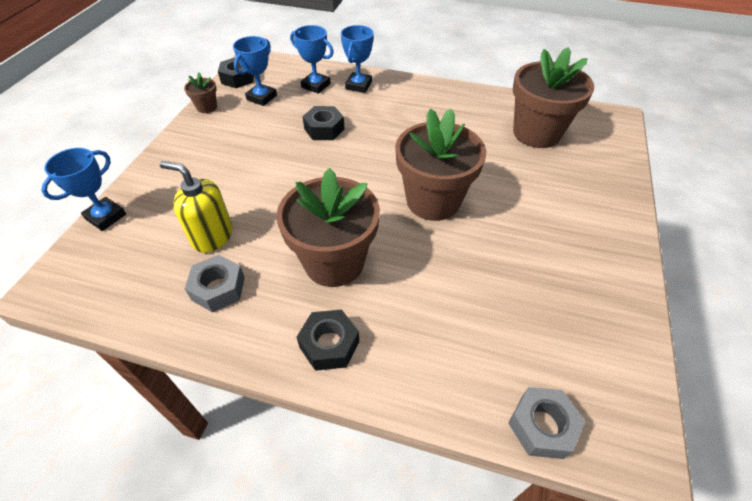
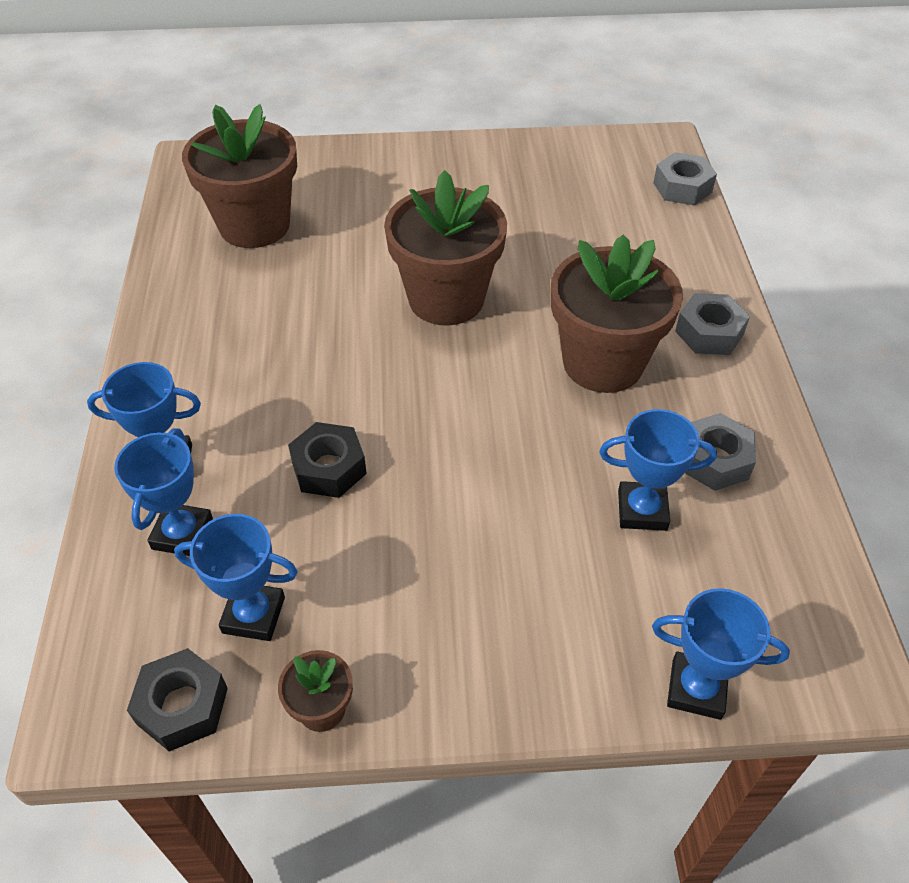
camera: 110 degrees left, 0 degrees up
yellow soap dispenser [160,161,233,253] -> blue trophy [599,409,717,531]
black nut [297,310,359,371] -> grey nut [675,293,750,355]

